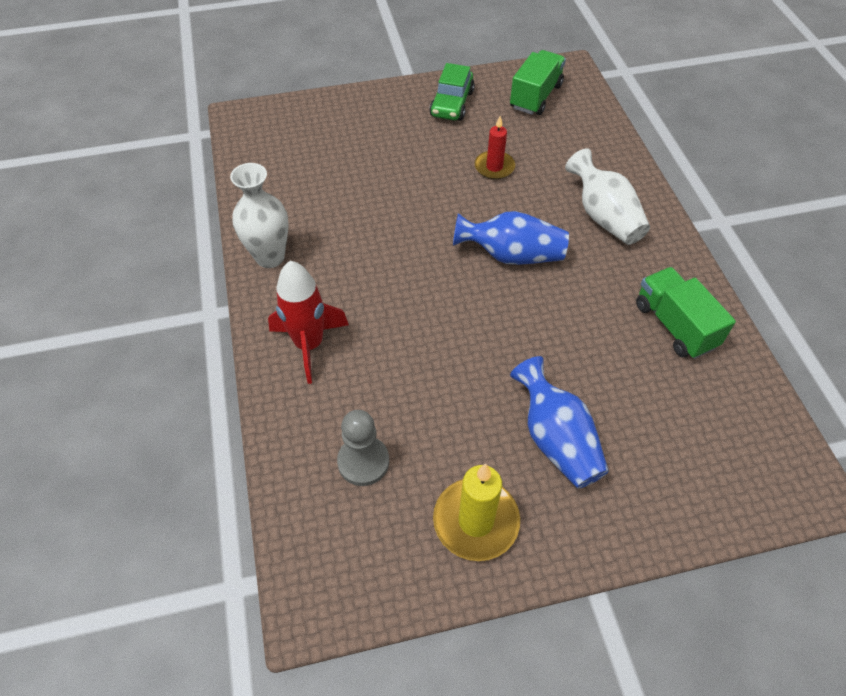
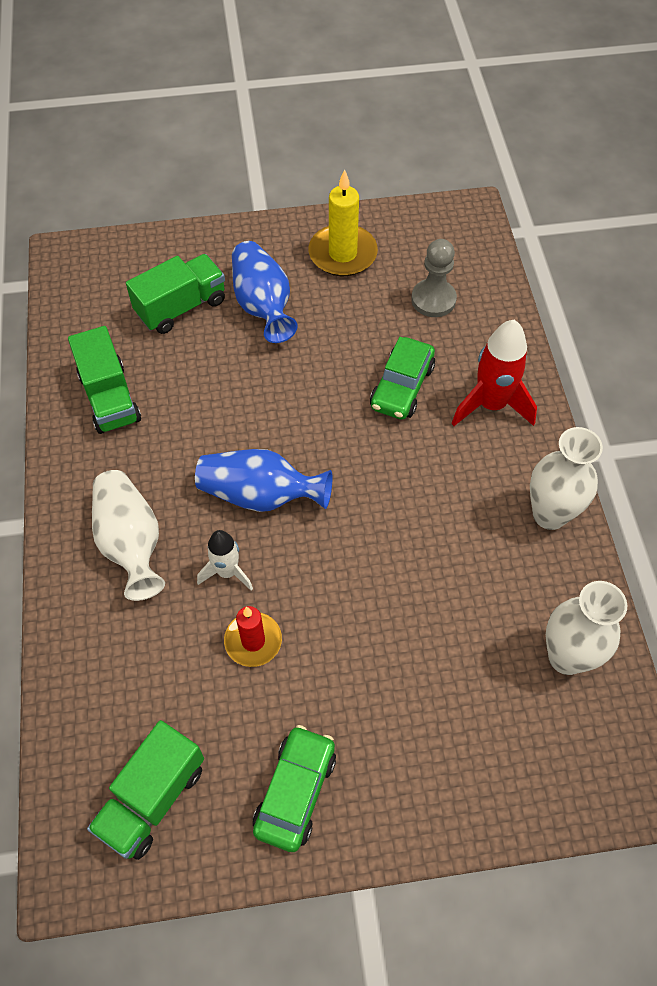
camera: 175 degrees left, 5 degrees up
none -> green truck [126,254,225,334]
none -> white rocket [197,530,253,591]
none -> green car [370,337,435,420]
none -> white vase [546,581,627,675]

